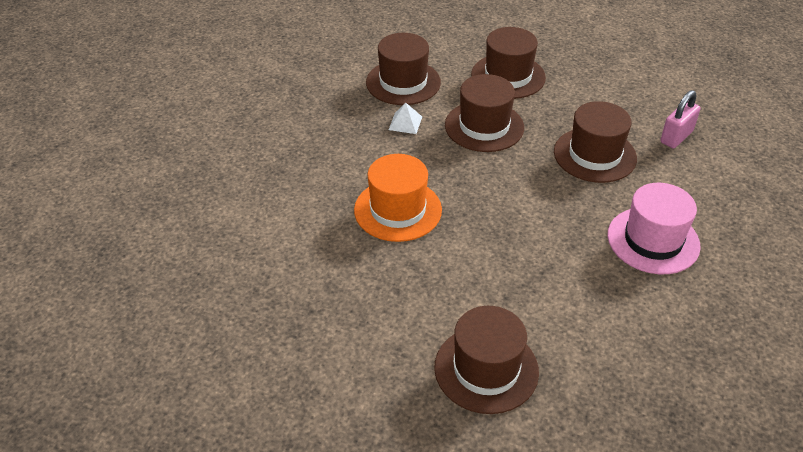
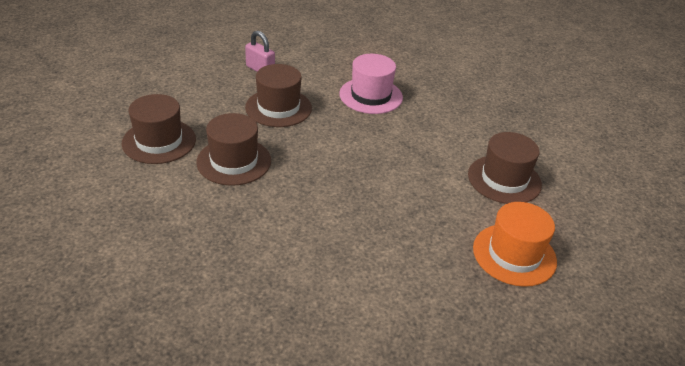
camera: 95 degrees left, 5 degrees down
orange hat [354,154,442,242] -> orange hat moved to [473,202,557,287]
brown hat [366,33,441,105] -> none
white pyramid [389,103,422,134] -> none

